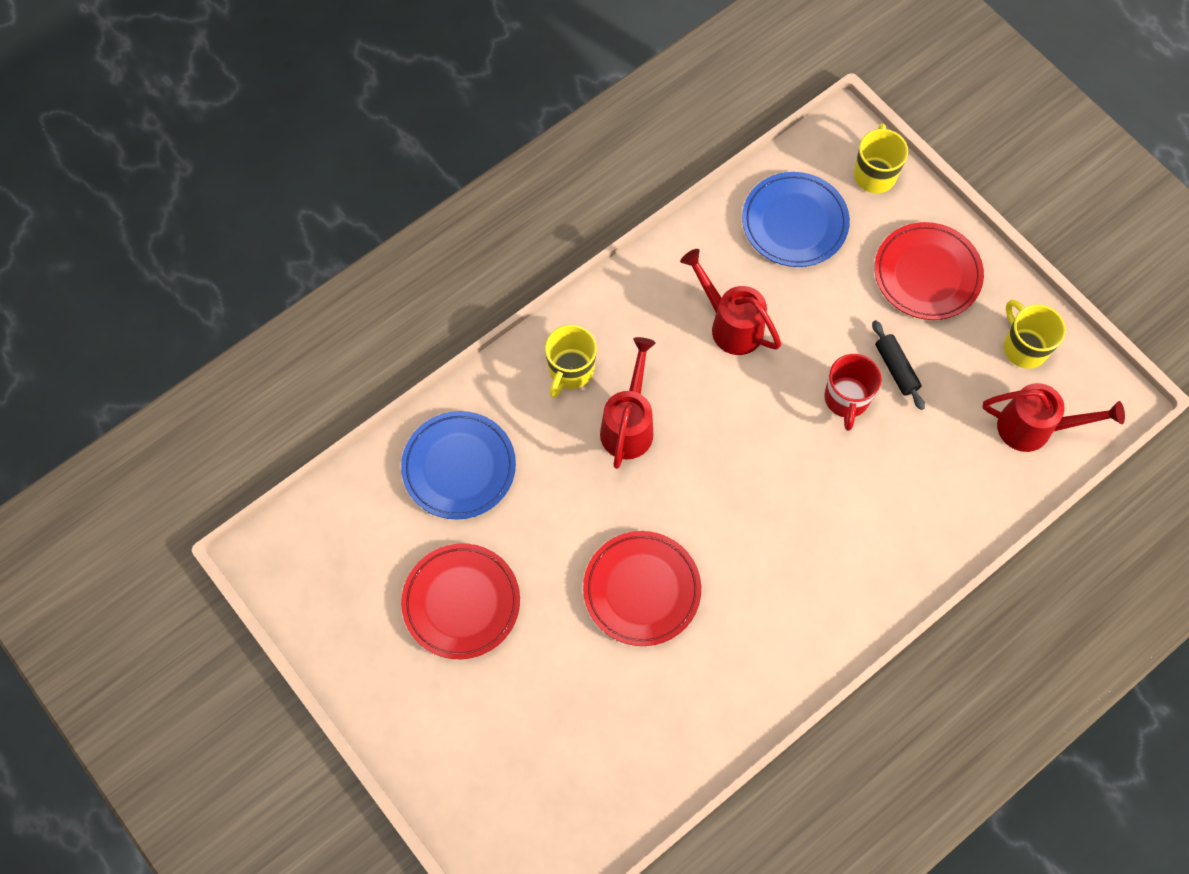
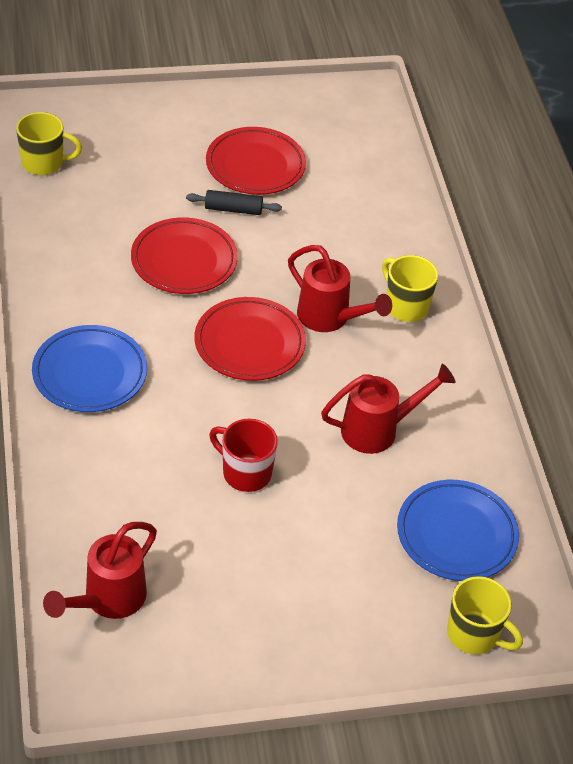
camera: 115 degrees right, 20 degrees down
blue plate [401,411,516,520] -> blue plate moved to [32,325,147,412]
black rolling pin [872,320,925,410] -> black rolling pin moved to [186,190,282,215]
red plate [875,222,984,320] -> red plate moved to [195,297,306,381]
yellow mug [1004,300,1066,369] -> yellow mug moved to [16,112,82,175]

